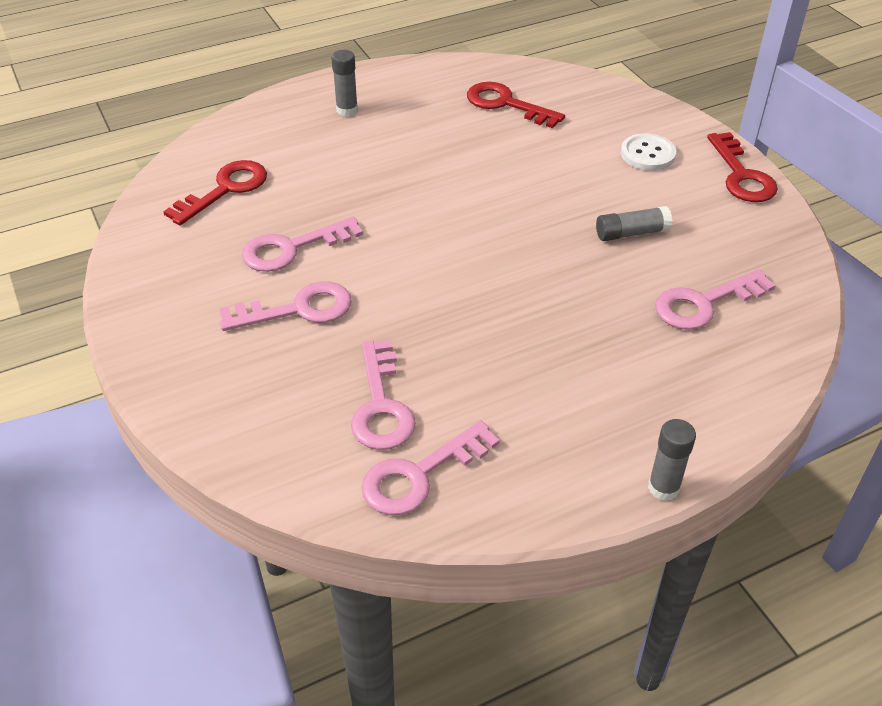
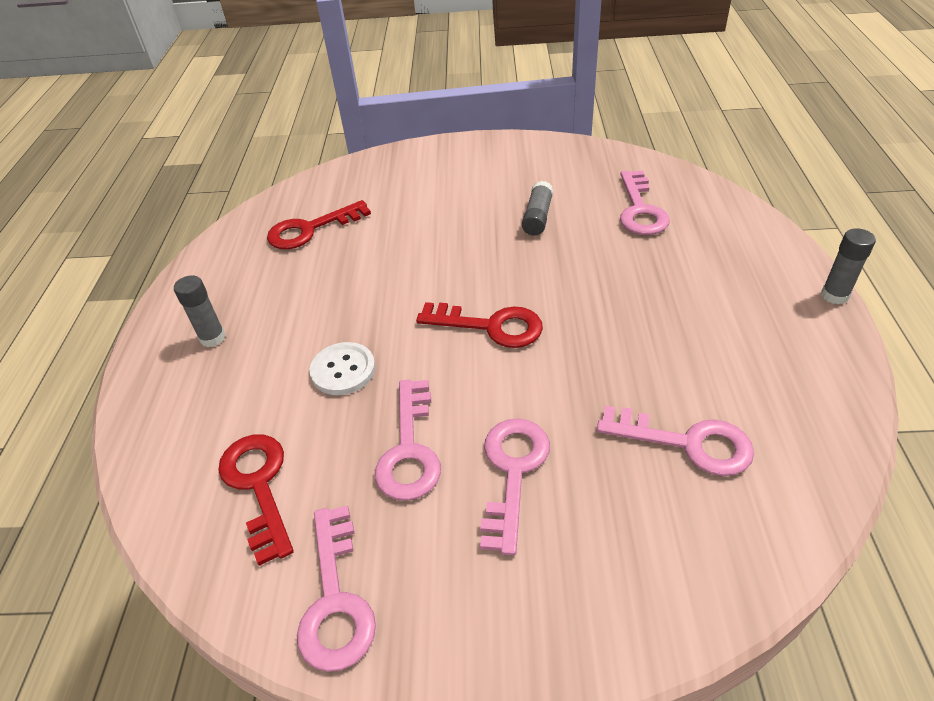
camera: 60 degrees left, 0 degrees up
pink key [361,420,500,515] -> pink key moved to [297,505,376,672]
white button [621,133,676,171] -> white button moved to [310,342,376,395]
red key [707,132,778,202] -> red key moved to [416,302,543,348]

